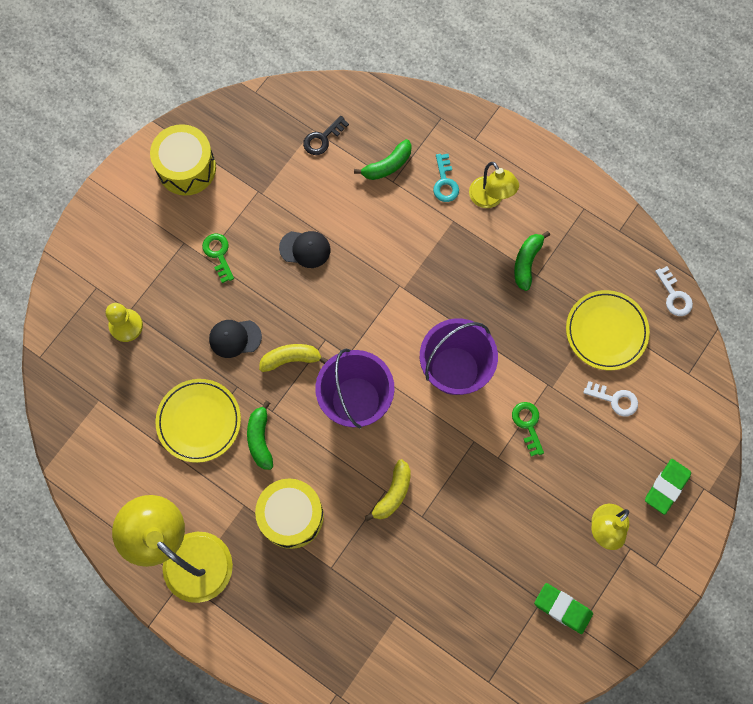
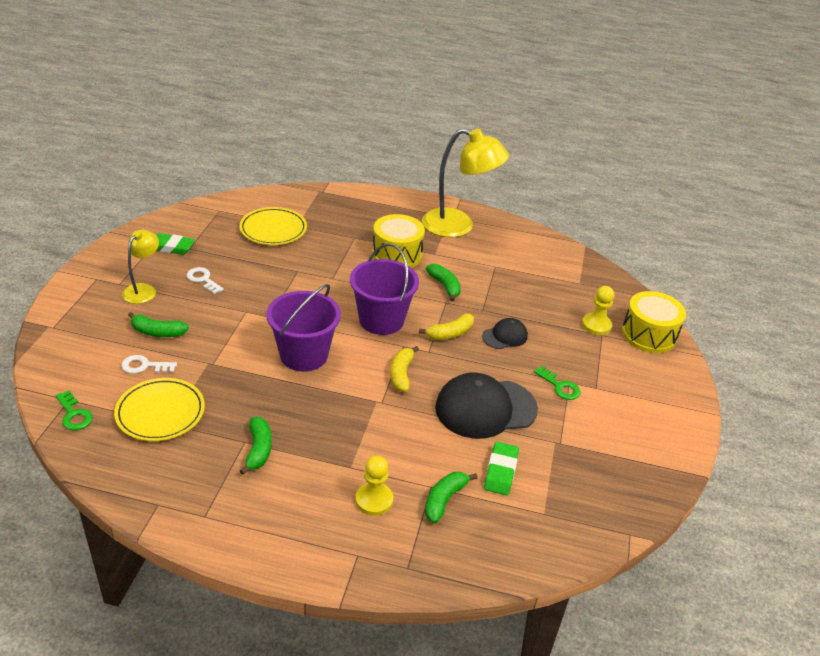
camera: 155 degrees right, 35 degrees down
yellow drum [150,124,216,196] -> yellow drum moved to [622,291,686,353]
yellow plate [155,379,241,463] -> yellow plate moved to [239,207,307,245]
black cap [279,231,330,268] -> black cap [435,373,538,439], size x1.96
black key [303,116,349,155] -> none
yellow banana [365,459,411,521] -> yellow banana moved to [390,346,419,392]
turquoise key [433,154,459,202] -> yellow pawn [355,456,393,516]
yellow lamp [469,162,519,208] -> none
green key [512,402,544,456] -> green key moved to [56,391,93,430]
green eraser [645,459,691,515] -> green eraser moved to [484,442,519,496]
white key [655,266,693,316] -> white key moved to [186,267,224,294]
none -> green banana [128,312,189,337]

